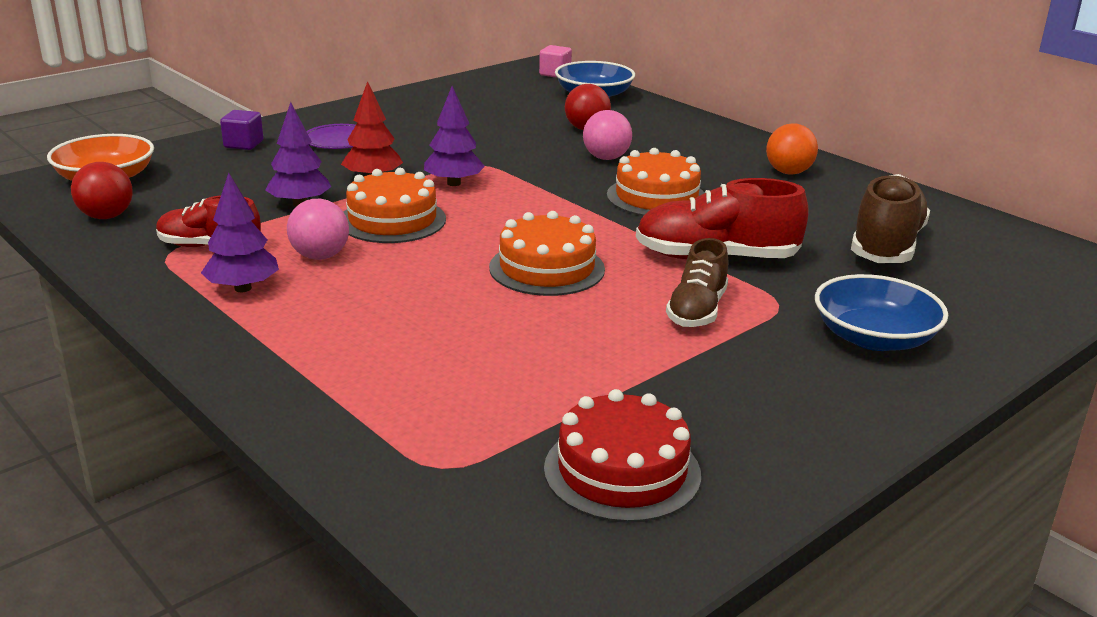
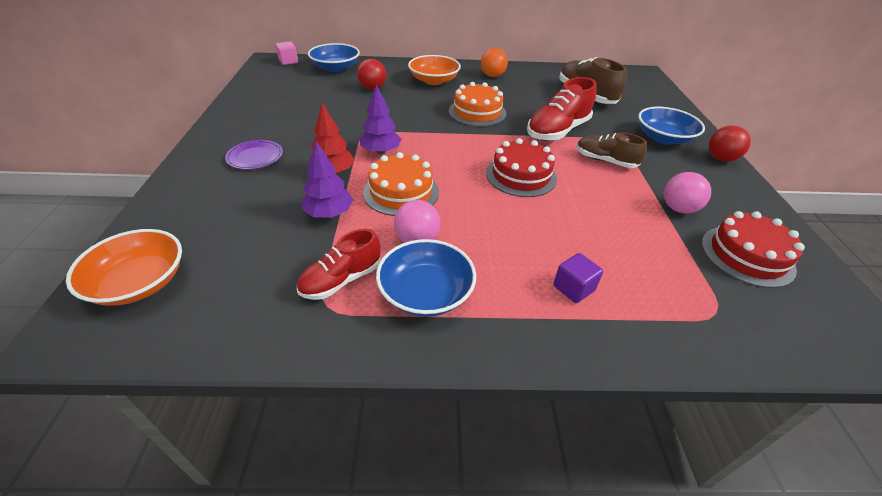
camera: 50 degrees left, 15 degrees up
red ball [71,162,133,219] -> red ball moved to [708,125,751,162]
purple tree [201,173,279,292] -> blue bowl [376,239,476,317]
purple cube [220,110,263,150] -> purple cube moved to [553,253,603,303]
orange cake [489,211,605,296] -> red cake [486,138,557,197]
pink ball [583,110,632,160] -> pink ball moved to [664,172,711,214]
brown shoe [666,238,728,327] -> brown shoe turned 150 degrees clockwise [577,133,647,168]
none -> orange bowl [408,55,461,85]

